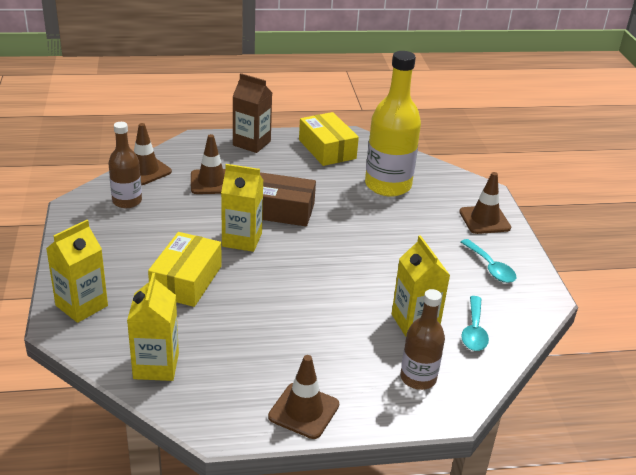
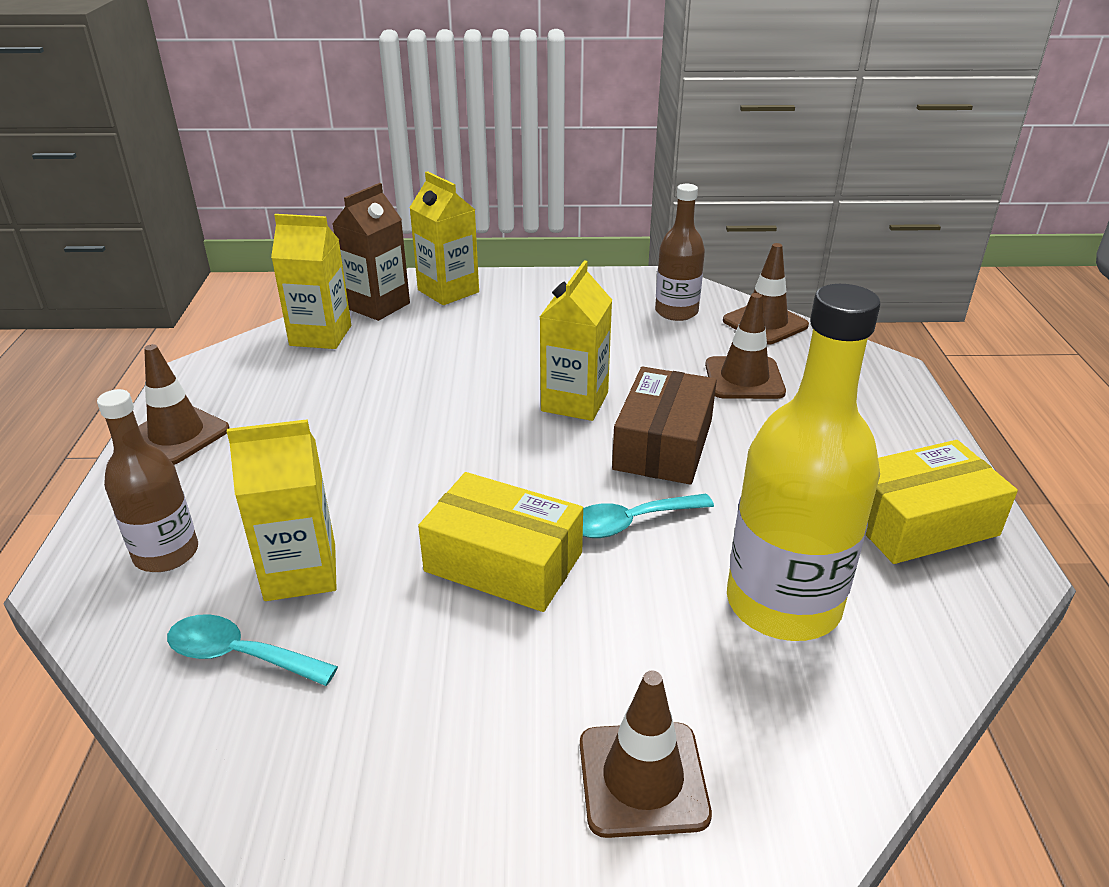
camera: 100 degrees right, 0 degrees up
yellow box [148,232,222,307] -> yellow box moved to [418,472,583,612]
brown carton [232,73,272,153] -> brown carton moved to [333,183,410,321]
turquoise spoon [461,239,516,283] -> turquoise spoon moved to [583,494,714,538]

